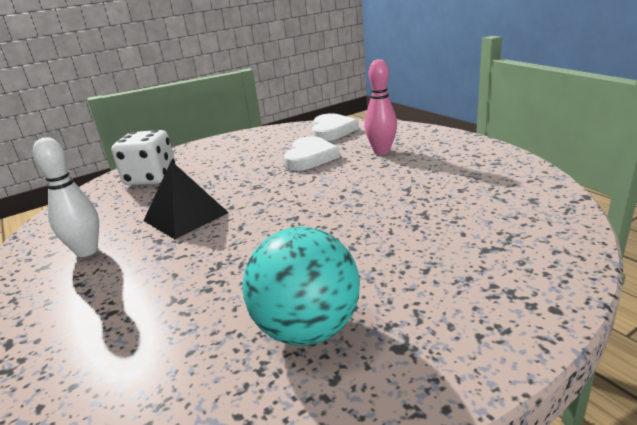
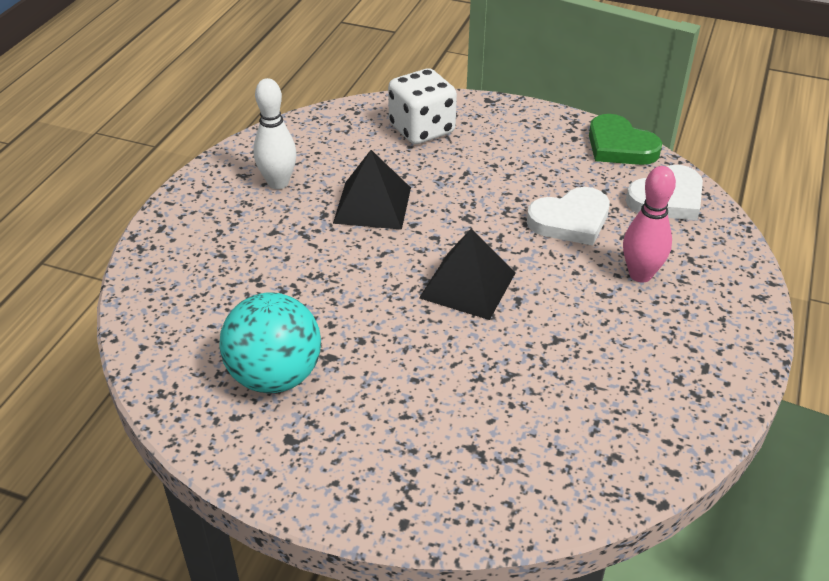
camera: 50 degrees right, 15 degrees up
none -> black pyramid [419,229,515,320]
none -> green heart [589,114,662,165]

